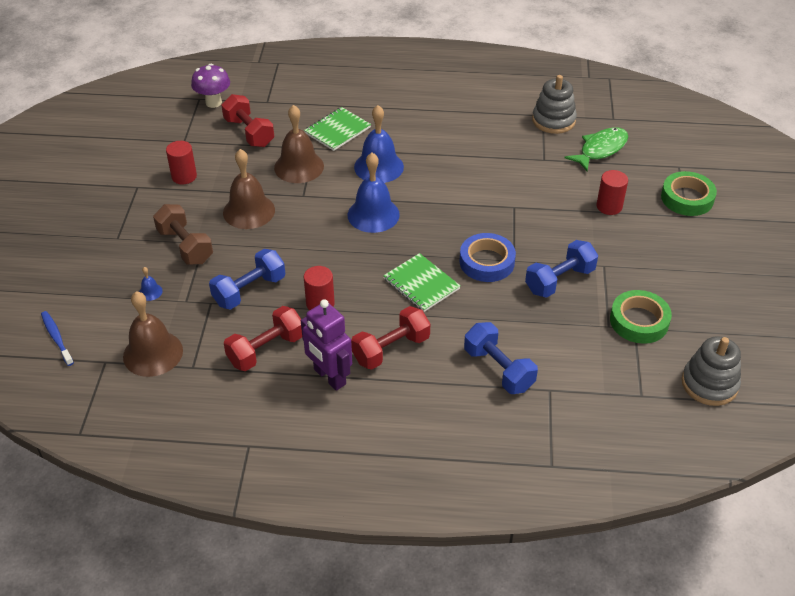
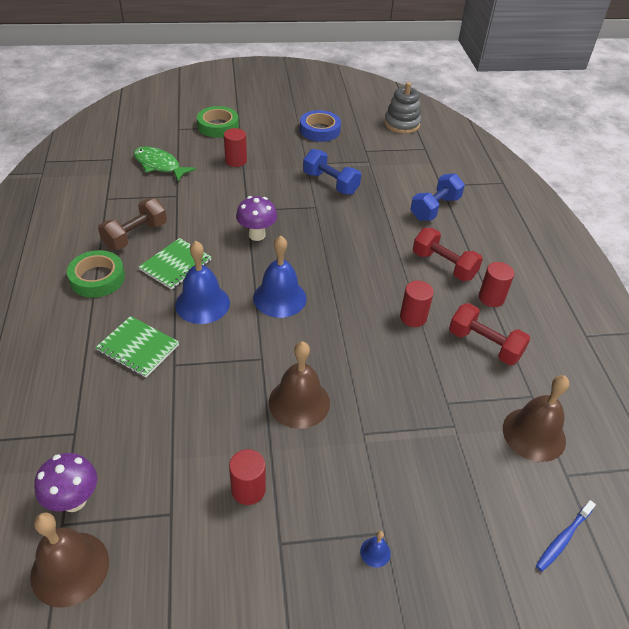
camera: 105 degrees left, 0 degrees up
blue bell [139,267,163,301] -> blue bell moved to [360,531,391,568]
brown dumbbell [153,204,213,265] -> brown dumbbell moved to [98,198,167,250]
blue dumbbell [209,249,285,309] -> none
red dumbbell [221,94,274,147] -> none
brown bell [274,105,324,183] -> brown bell moved to [30,512,109,608]
purple robot [301,299,352,391] -> red cylinder [479,262,514,307]
green notebook [383,253,461,312] -> green notebook moved to [138,238,211,290]
blue tape [460,233,516,282] -> blue tape moved to [300,110,341,142]
grey stacking toy [532,75,577,134] -> none
green tape [610,290,672,344] -> green tape moved to [67,250,125,298]
none -> purple mushroom [236,196,277,241]

